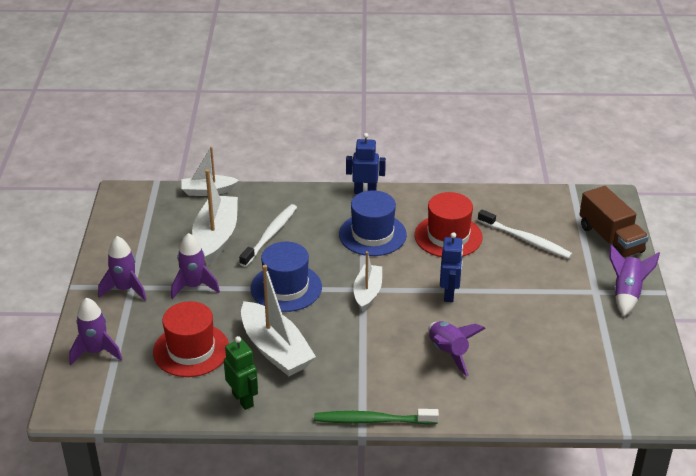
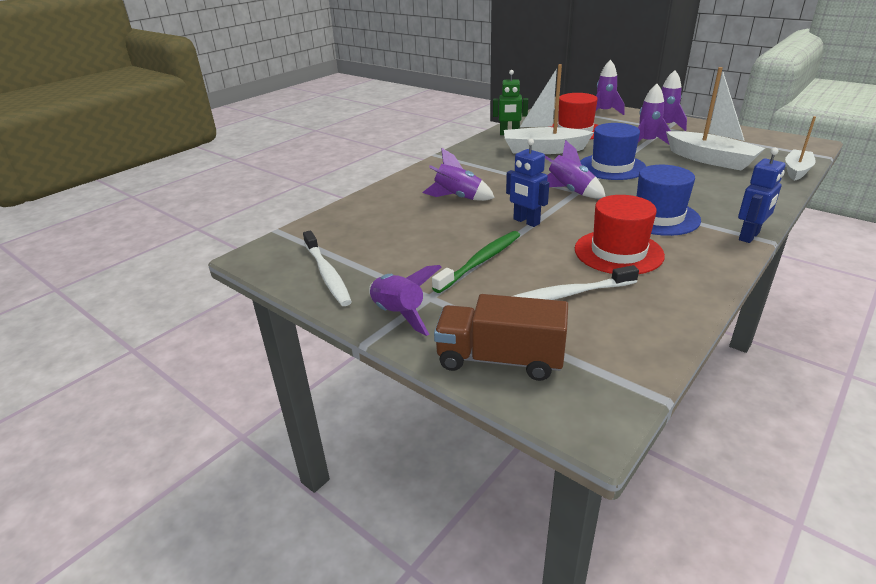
camera: 130 degrees right, 5 degrees down
white toothbrush [239,204,297,267] -> white toothbrush moved to [303,230,352,306]
green toothbrush [314,409,439,425] -> green toothbrush moved to [432,231,520,293]
white boat [353,251,382,312] -> purple rocket [545,140,606,198]

